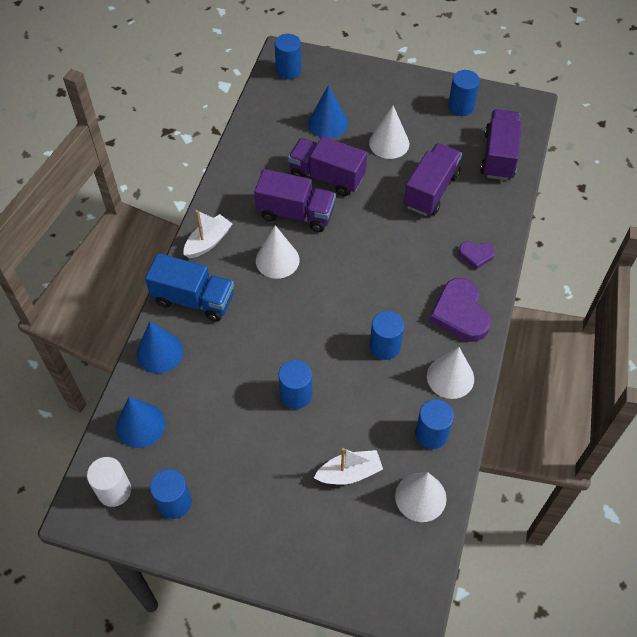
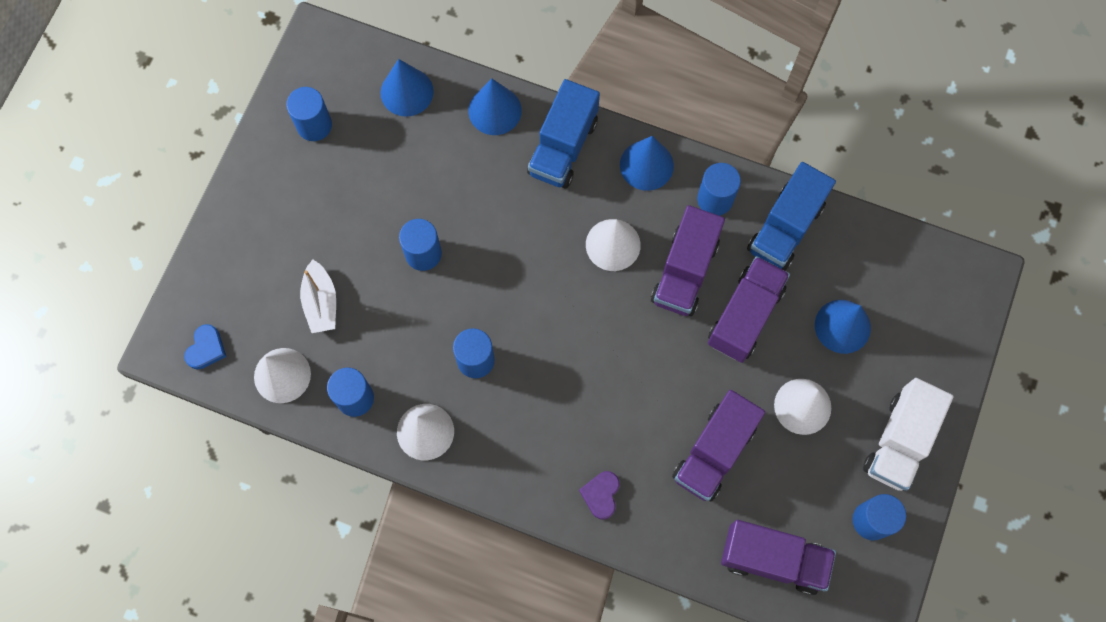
camera: 95 degrees right, 15 degrees up
white cylinder [87,457,131,507] -> none
white boat [184,210,232,258] -> blue cone [620,136,674,191]
blue cylinder [275,34,301,79] -> blue cylinder moved to [697,163,741,216]
purple truck [404,143,462,216] -> purple truck turned 90 degrees clockwise [672,390,765,501]
purple heart [429,278,491,342] -> none
none -> blue heart [184,324,226,369]
none -> blue truck [747,162,836,271]
none -> white truck [863,378,953,491]

